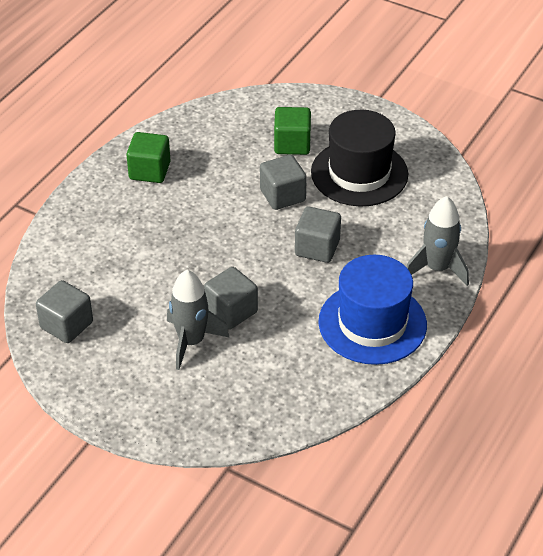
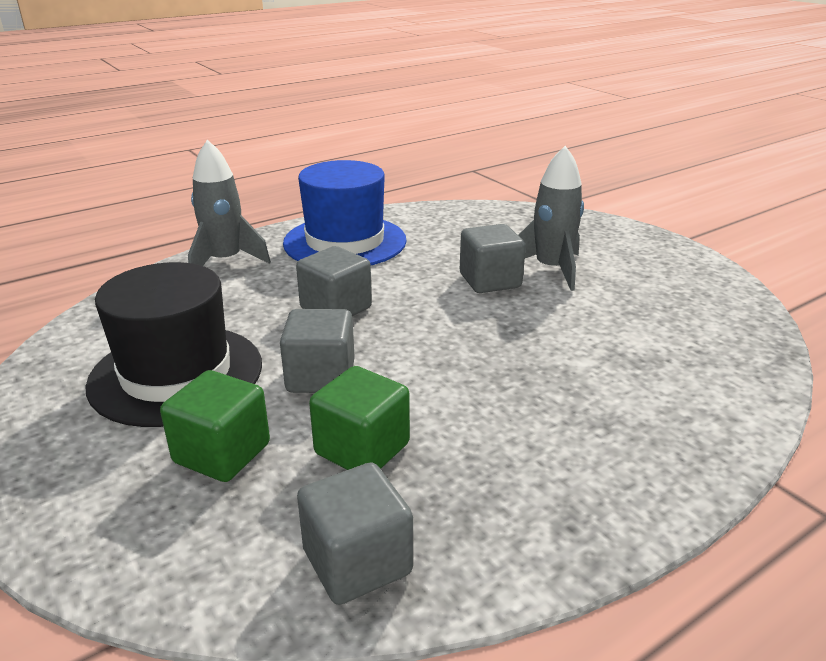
camera: 155 degrees left, 15 degrees down
grey cube [36,280,93,343] -> grey cube moved to [297,463,413,605]
green cube [126,132,171,183] -> green cube moved to [309,366,410,470]

